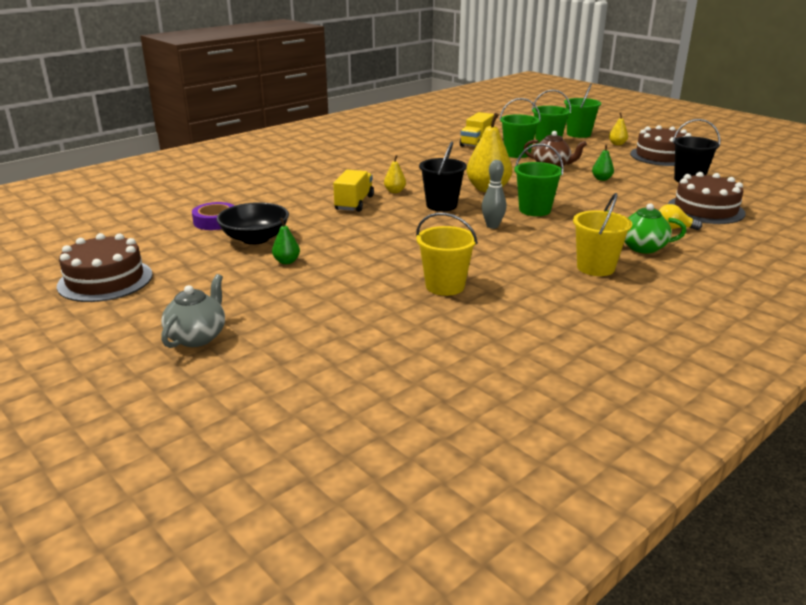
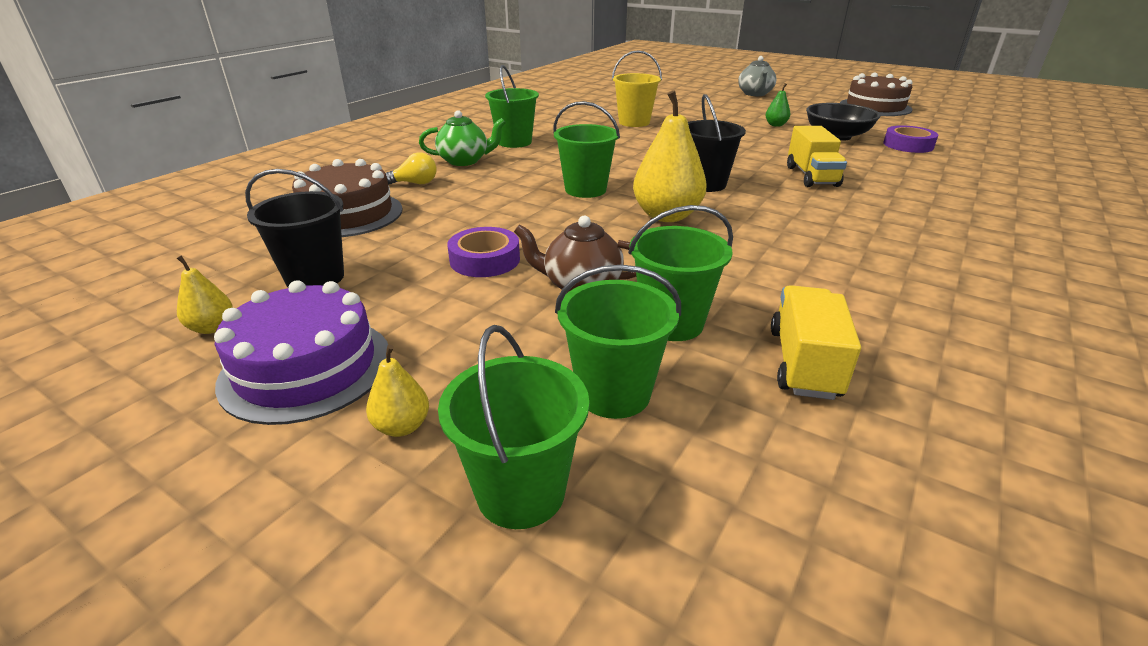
camera: 165 degrees right, 5 degrees up
yellow pear [384,155,406,193] -> yellow pear moved to [177,255,233,334]
grey bowling pin [482,160,506,229] -> none
yellow bucket [573,193,632,276] -> green bucket [485,65,539,148]
green pear [592,144,614,181] -> purple tape [447,227,520,277]
brown cake [630,125,692,166] -> purple cake [214,280,388,425]

